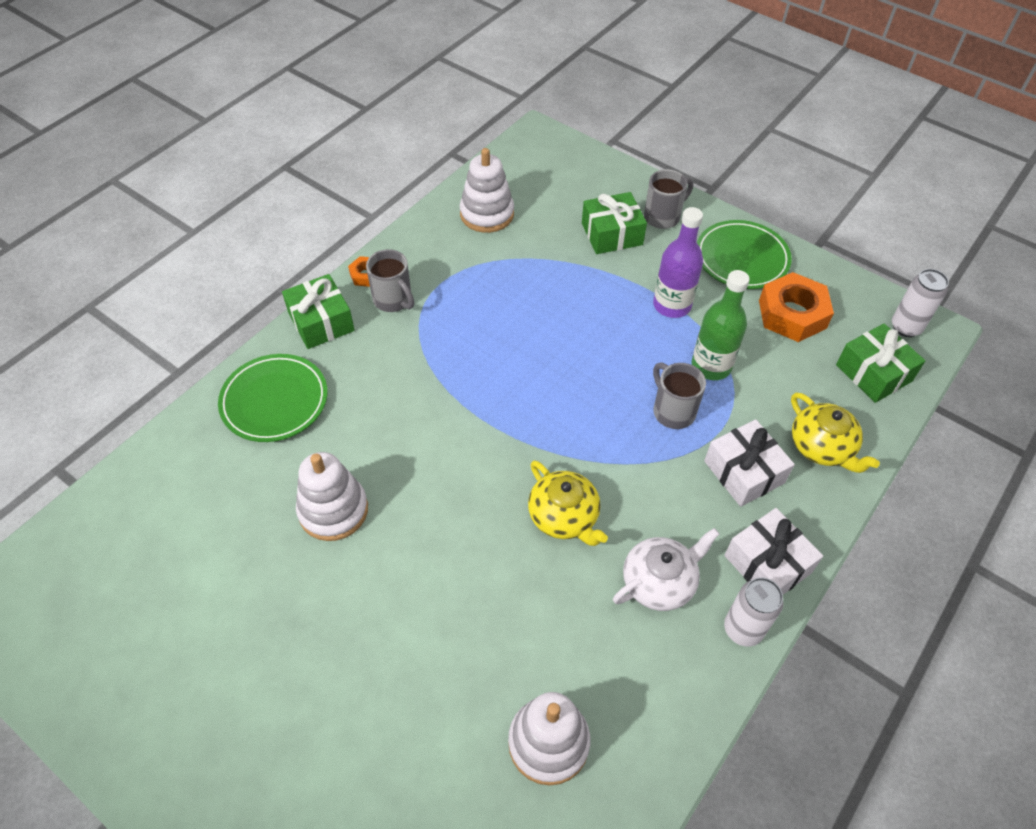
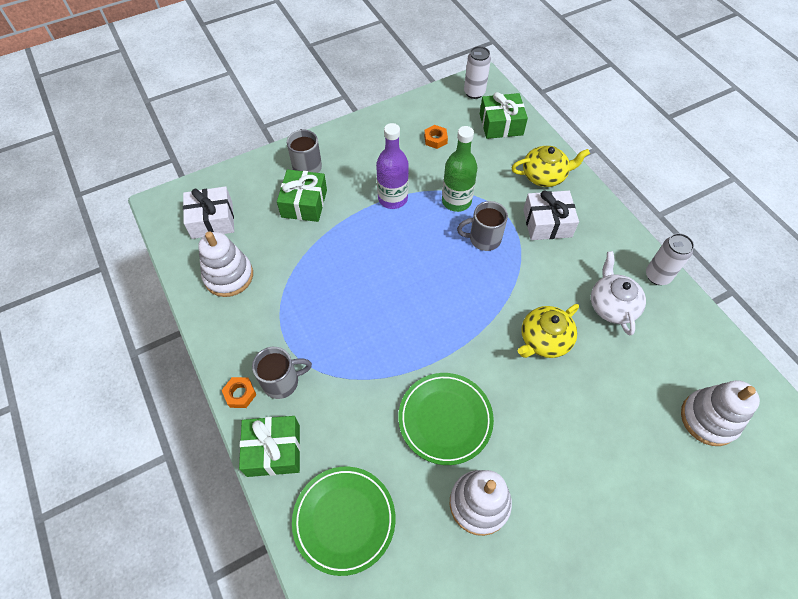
camera: 65 degrees left, 5 degrees up
yellow teapot [528,460,608,546] -> yellow teapot turned 150 degrees clockwise [518,304,579,358]
green plate [697,220,792,289] -> green plate moved to [398,373,494,465]
white gift [724,508,823,595] -> white gift moved to [183,186,234,239]
orange nut [759,272,834,342] -> orange nut [424,125,448,149], size x0.49

